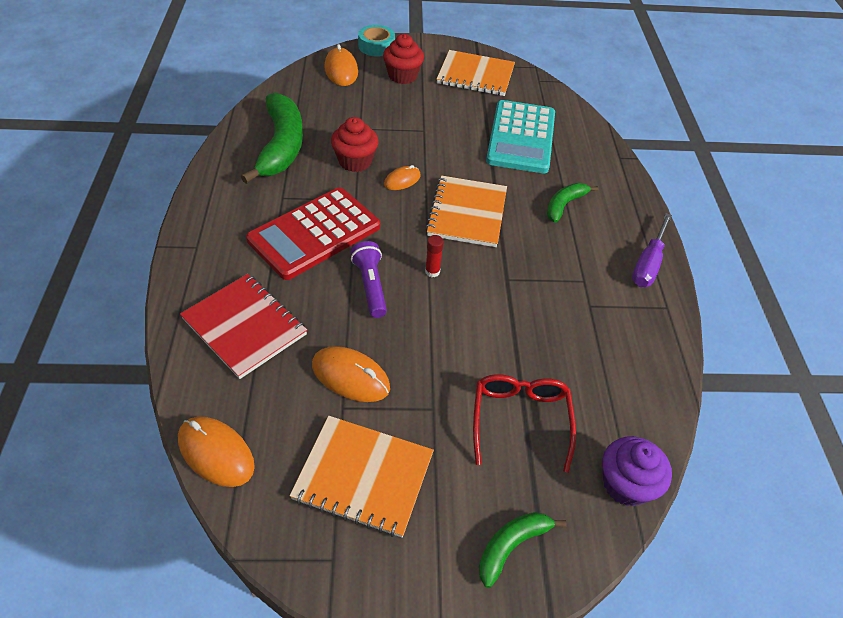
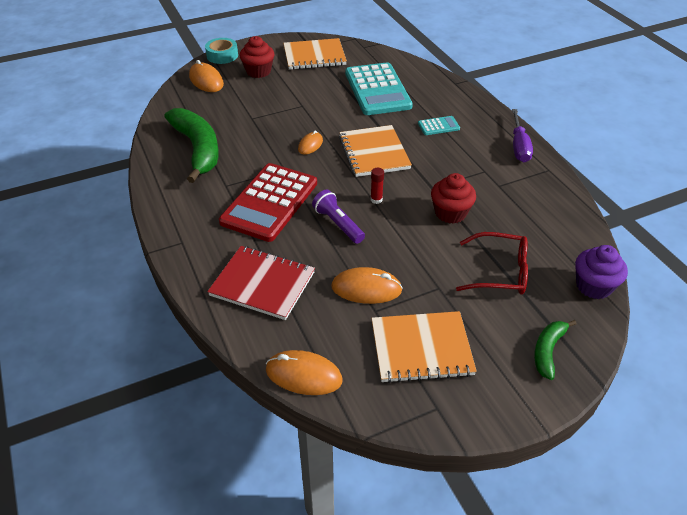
camera: 20 degrees left, 5 degrees down
red cupcake [331,117,378,172] -> red cupcake moved to [431,173,476,224]
red glasses [473,374,576,473] -> red glasses turned 120 degrees clockwise [456,232,528,295]
green banana [547,183,599,223] -> turquoise calculator [418,116,460,135]

